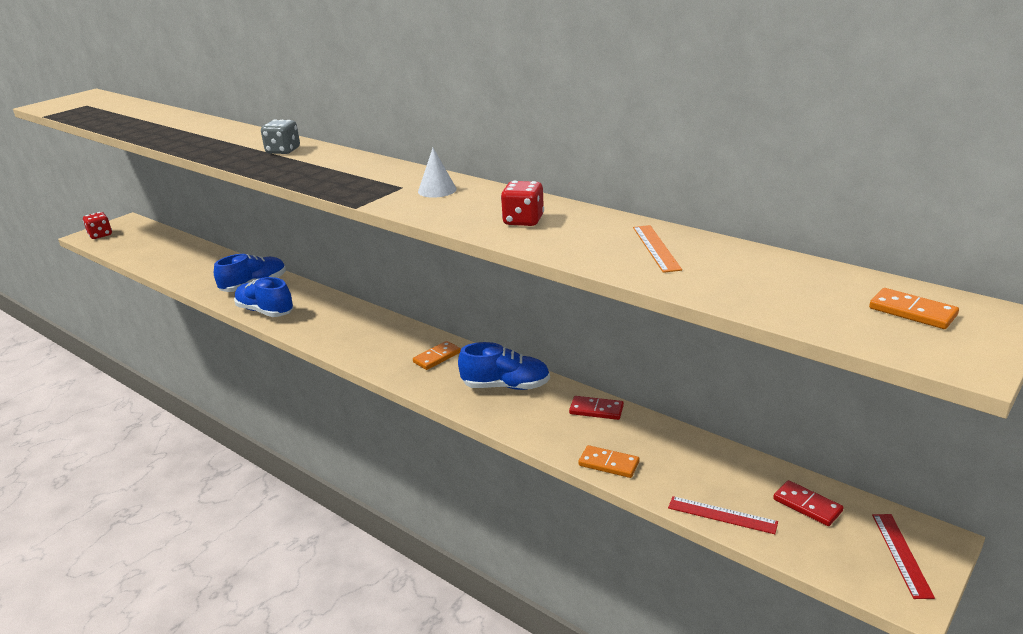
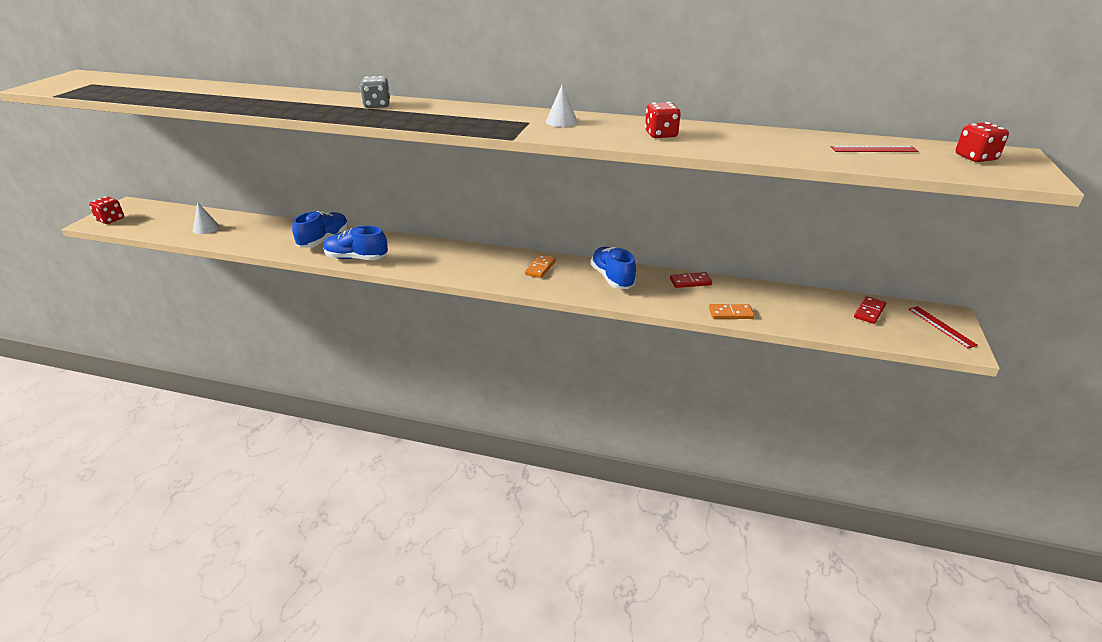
camera: 25 degrees left, 5 degrees up
blue shoe [458,342,550,390] -> blue shoe turned 90 degrees counterclockwise [590,247,636,289]
orange ruler [633,225,682,273] -> none
red ruler [668,496,778,534] -> red ruler moved to [831,146,919,152]
red domino [773,480,843,526] -> red domino turned 75 degrees counterclockwise [854,296,886,324]
orange domino [869,288,959,329] -> red dice [956,122,1009,162]
none -> white cone [193,202,220,234]

